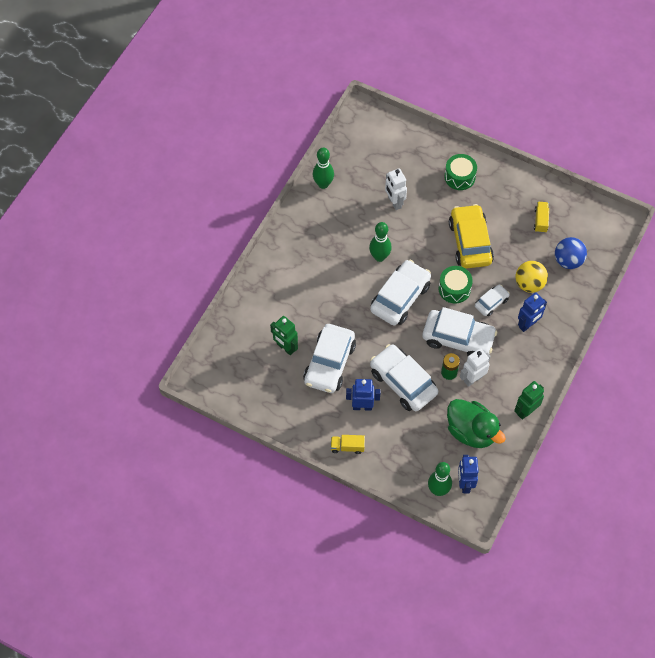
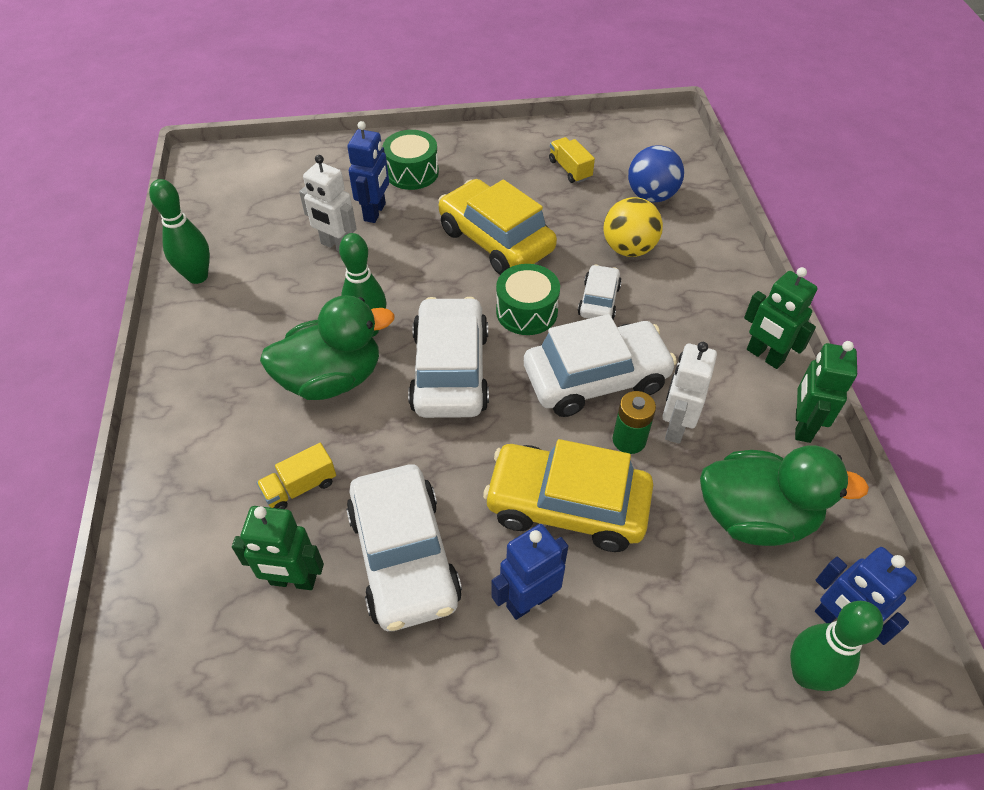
camera: 35 degrees left, 10 degrees down
yellow truck [331,435,365,454] -> yellow truck moved to [257,443,336,509]
white car [370,344,438,411] -> yellow car [483,439,653,552]
blue robot [518,292,547,332] -> blue robot moved to [347,121,389,223]
none -> green duck [260,295,395,400]
none -> green robot [744,267,817,369]

